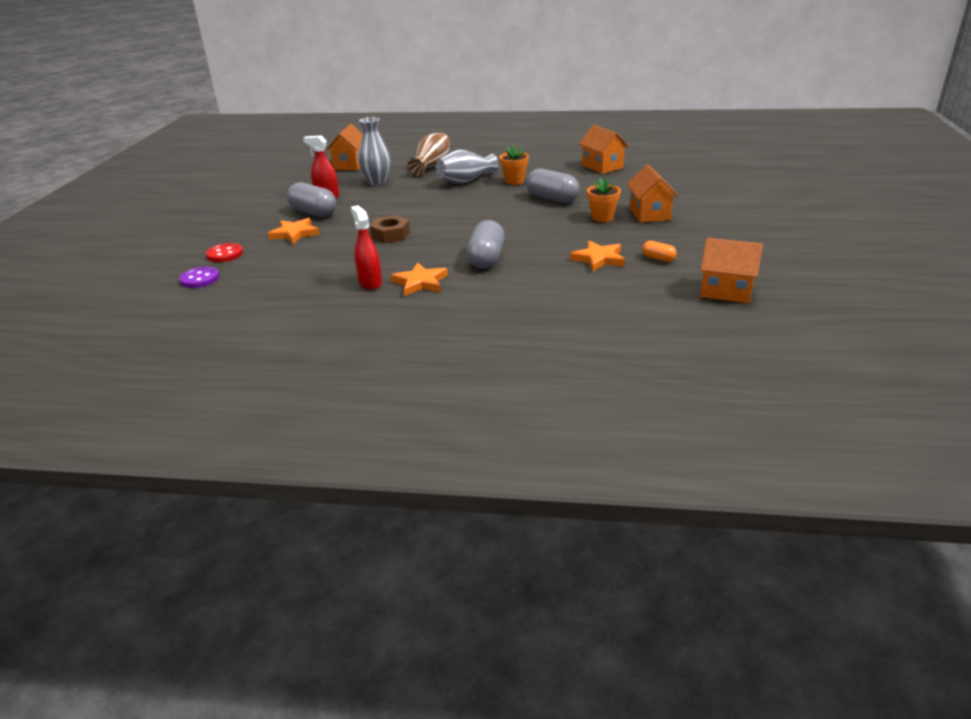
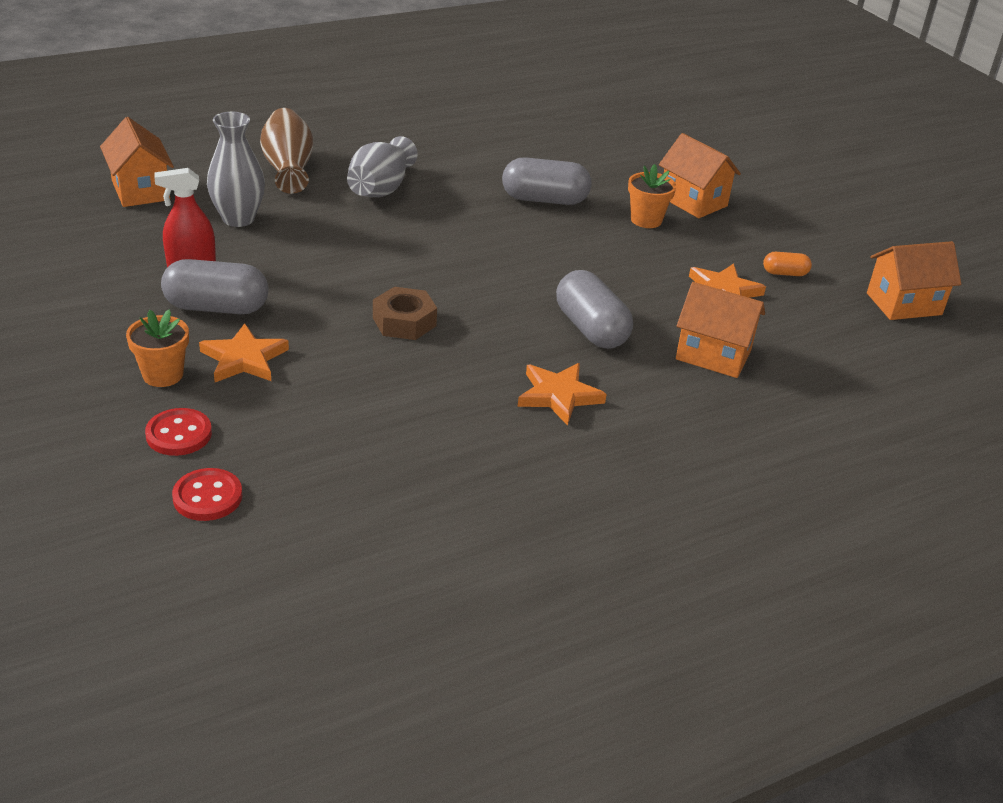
camera: 40 degrees left, 5 degrees up
purple button [179,267,219,288] -> red button [172,468,242,521]
red spray bottle [351,206,382,290] -> none
orange flower pot [500,145,529,185] -> orange flower pot moved to [126,310,189,387]
orange house [579,125,629,174] -> orange house moved to [676,282,765,378]

